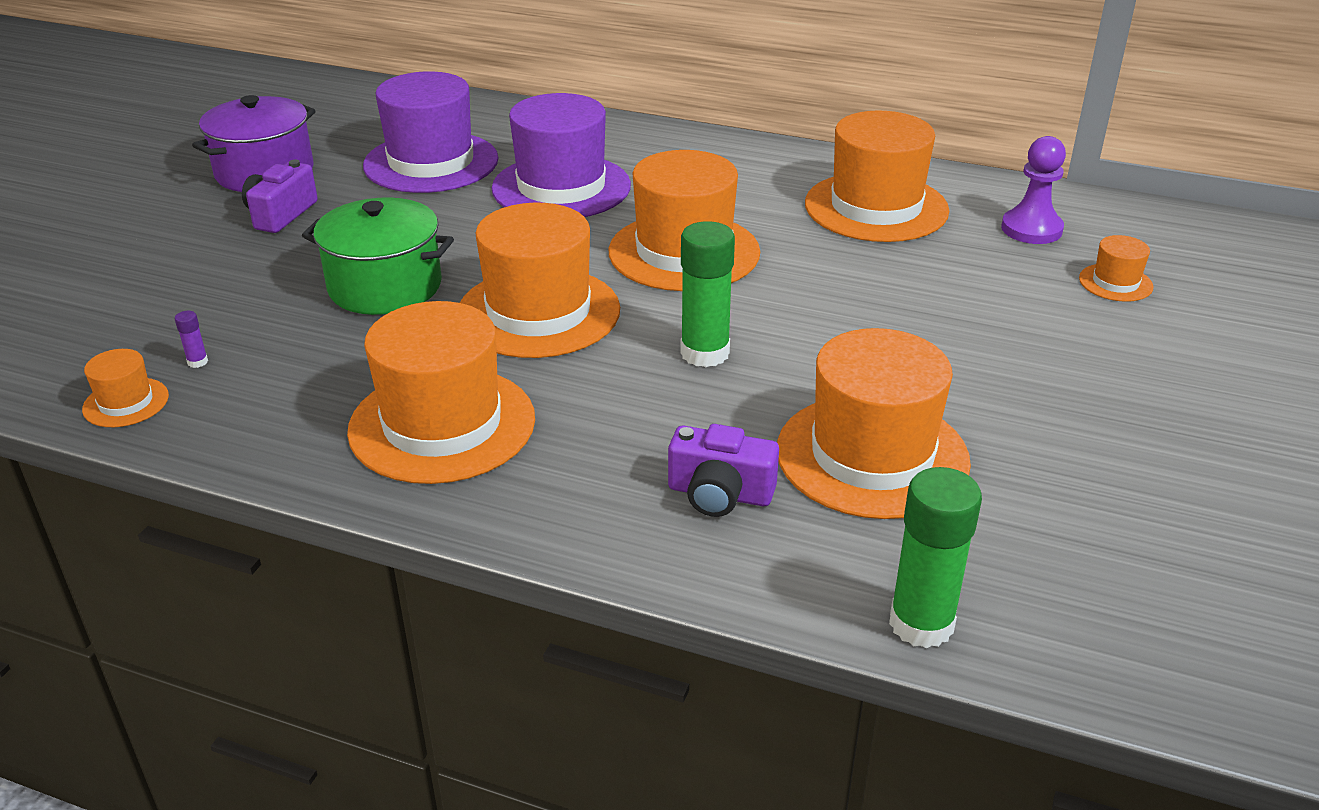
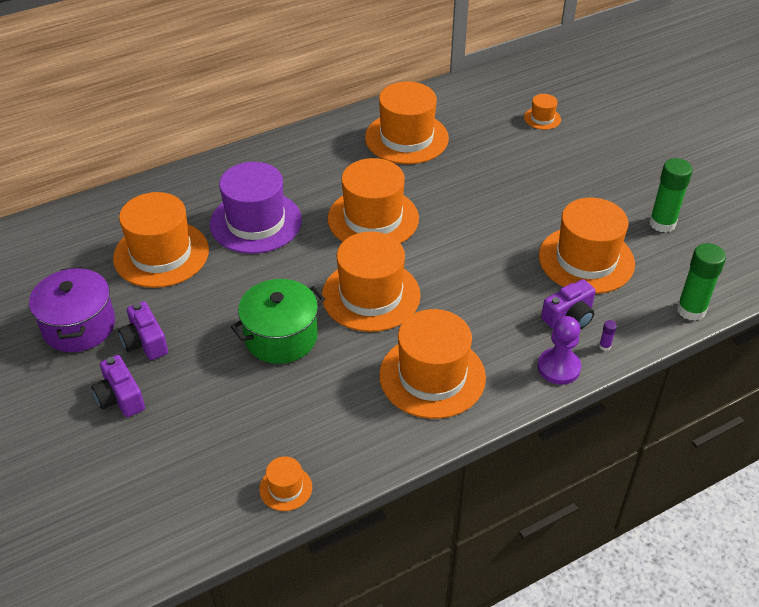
camera: 50 degrees left, 10 degrees up
purple glue stick [175,311,208,368] -> purple glue stick moved to [599,320,617,351]
purple hat [363,71,498,193] -> orange hat [113,192,209,288]
green glue stick [680,221,735,367] -> green glue stick moved to [649,158,693,233]
purple pawn [1001,136,1066,244] -> purple pawn moved to [538,316,581,385]
none -> purple camera [91,355,145,417]

